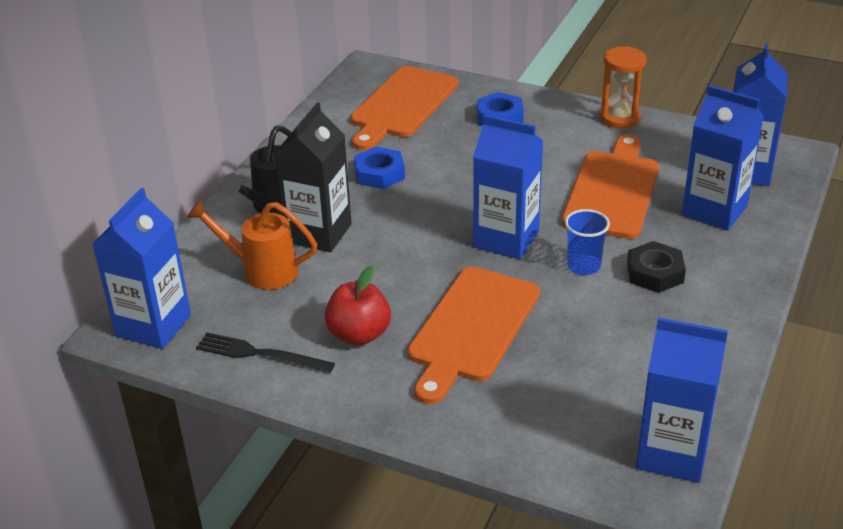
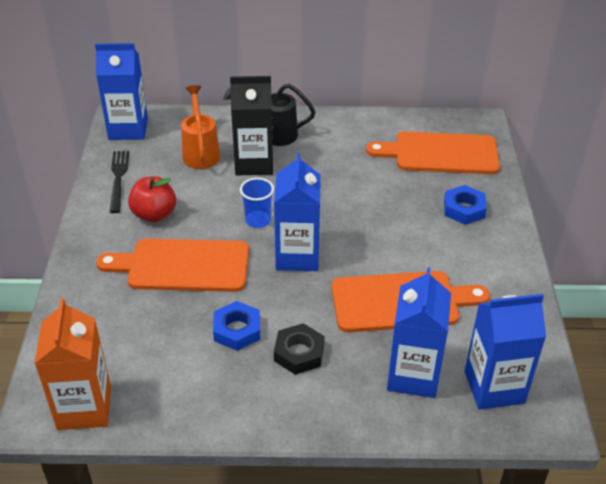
camera: 65 degrees right, 5 degrees up
blue nut [354,146,405,189] -> blue nut moved to [213,301,260,351]
blue cup [565,209,610,275] -> blue cup moved to [240,178,274,228]
orange hourglass [599,46,647,128] -> none
blue carton [636,317,728,483] -> orange carton [34,298,111,430]

